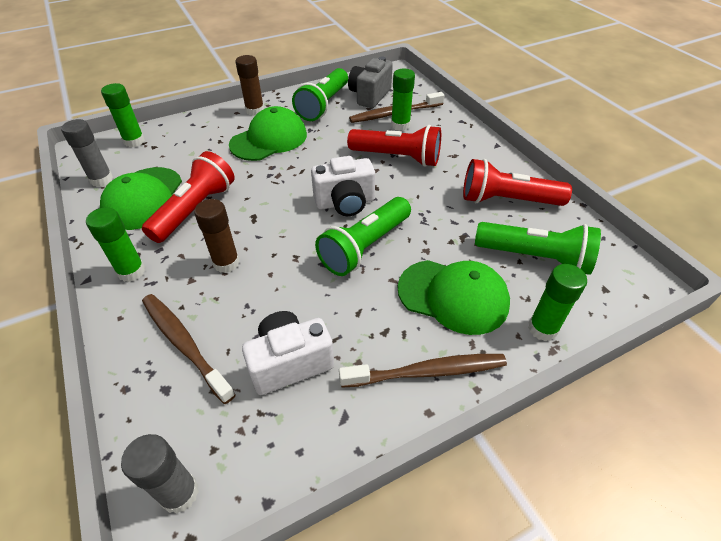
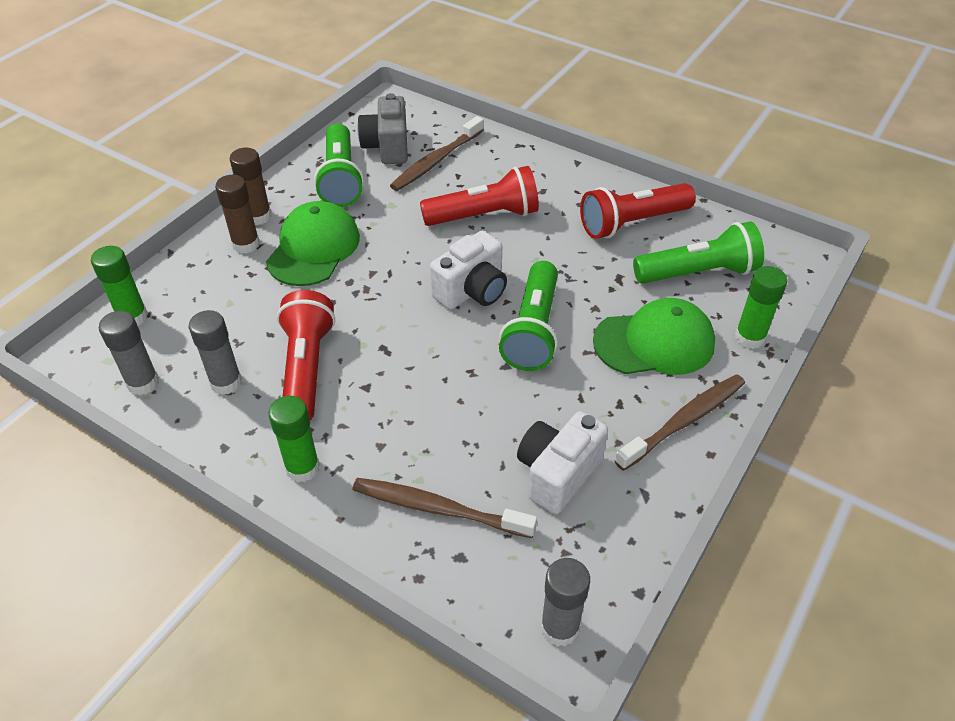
camera: 30 degrees left, 0 degrees up
green cap [100,167,182,230] -> grey glue stick [189,310,242,395]
brown glue stick [194,199,240,273] -> brown glue stick moved to [215,175,260,254]
green glue stick [391,69,415,131] -> none

